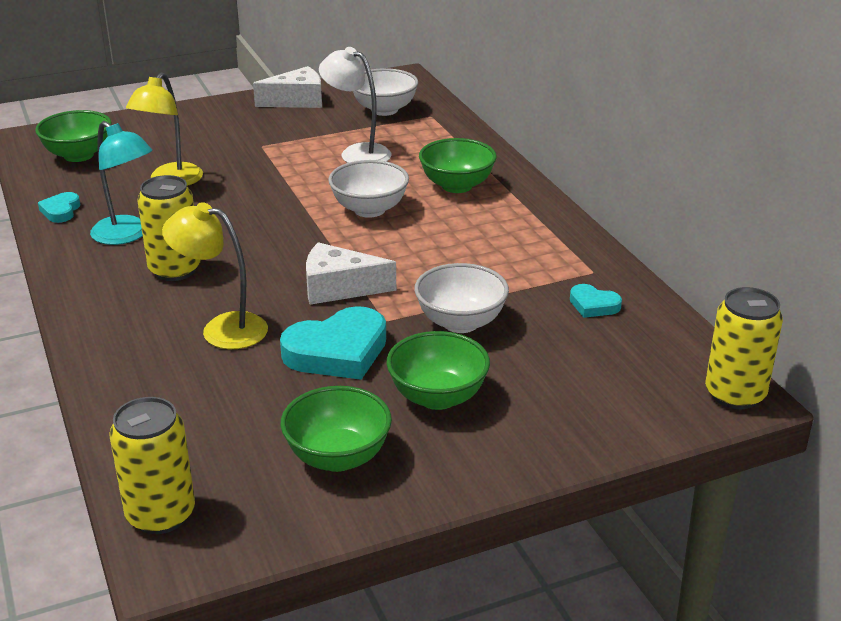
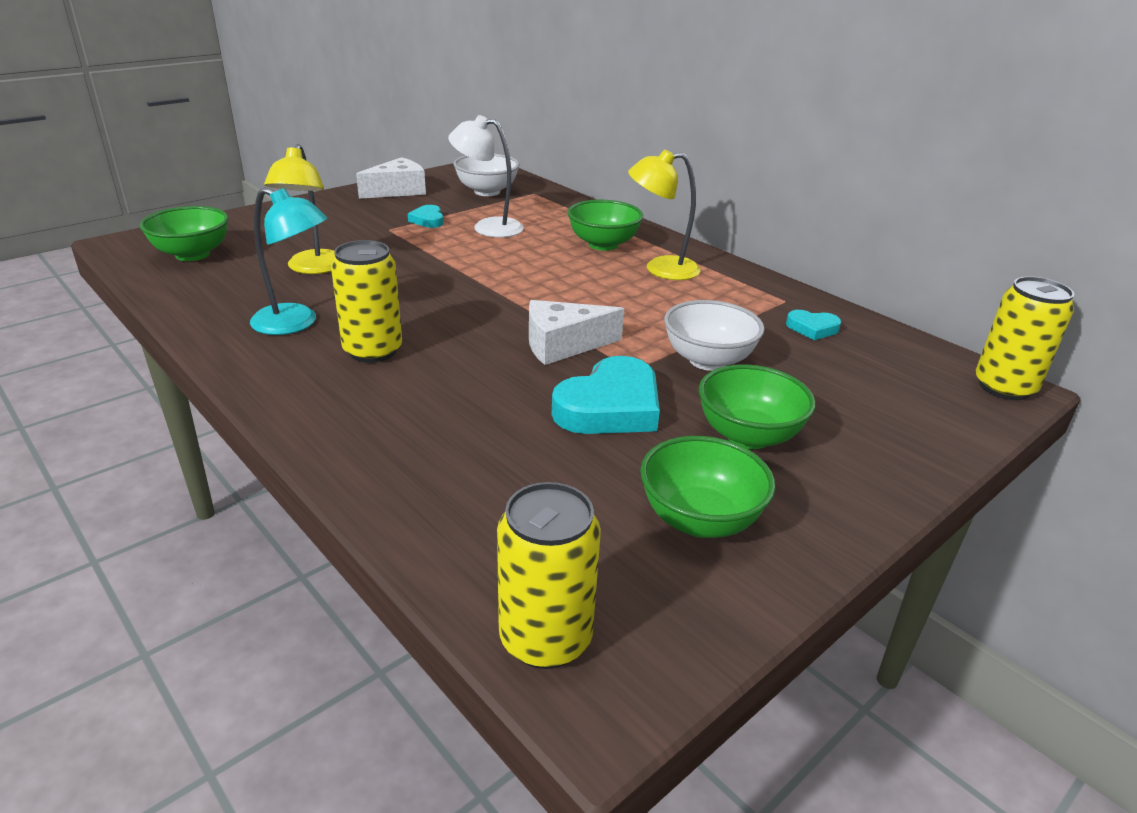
camera: 20 degrees left, 0 degrees up
turquoise heart [38,192,80,223] -> turquoise heart moved to [408,205,444,228]
yellow lamp [162,202,268,349] -> yellow lamp moved to [628,149,701,280]
white bowl [328,160,409,218] -> none

